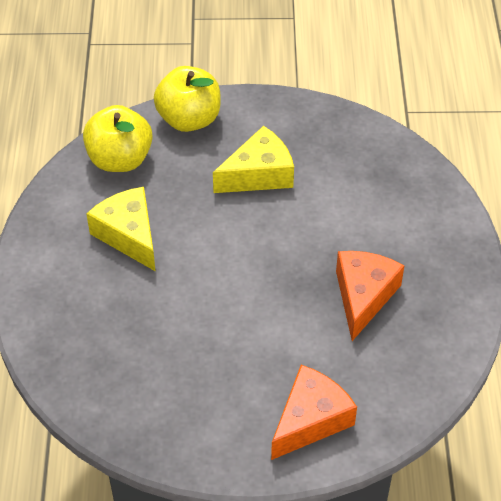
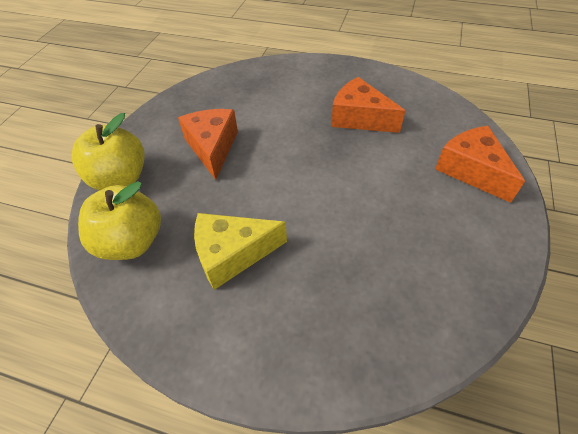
camera: 70 degrees left, 0 degrees up
yellow cheese [213,126,294,193] -> orange cheese [178,109,238,180]

